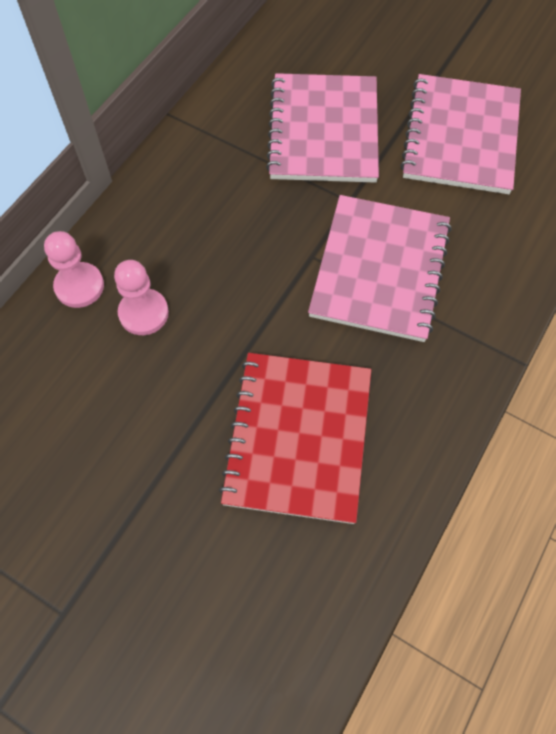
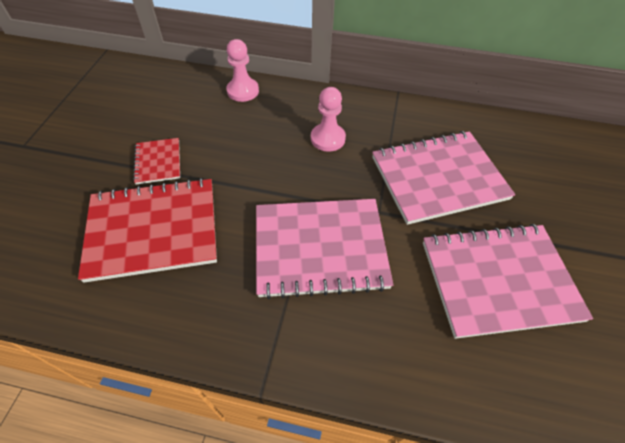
camera: 70 degrees right, 10 degrees down
pink pawn [114,260,169,335] -> pink pawn moved to [311,87,346,152]
none -> red notebook [133,138,180,185]

